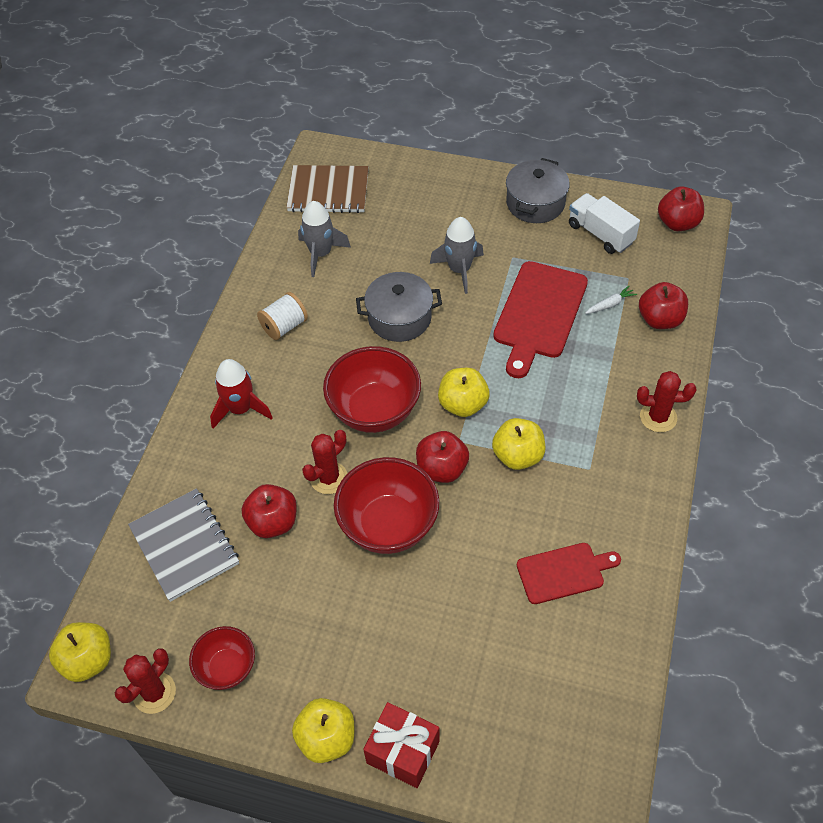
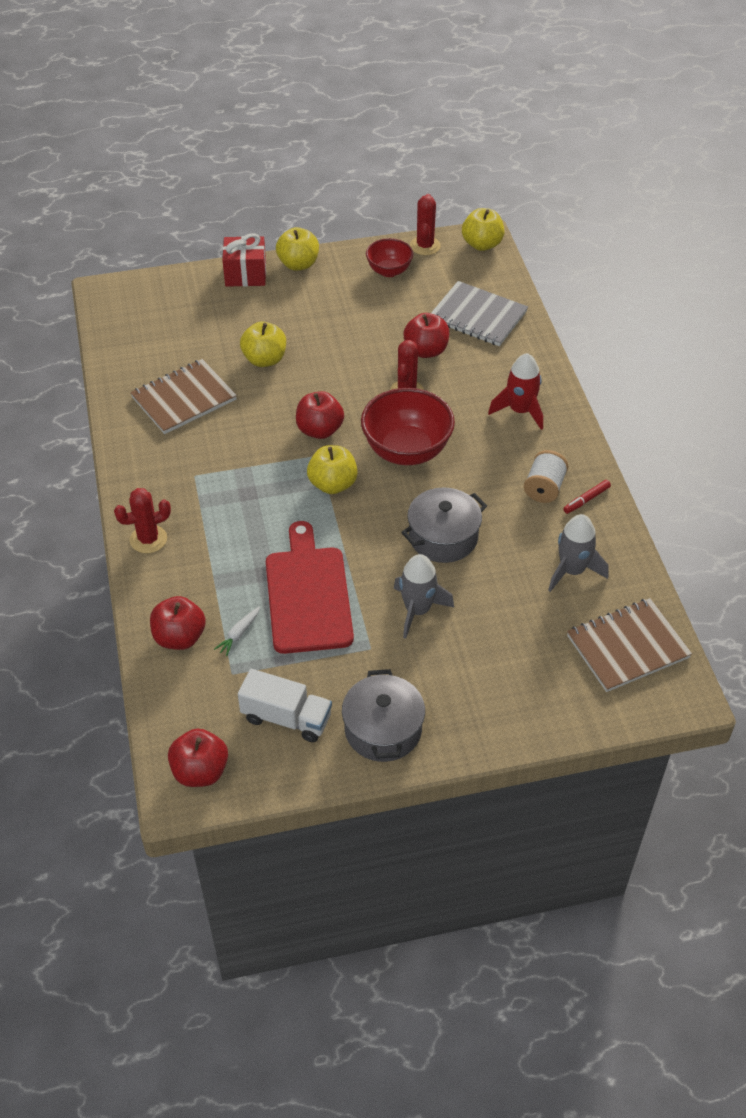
camera: 150 degrees right, 5 degrees down
red bowl [334,457,439,554] -> none
yellow apple [492,418,545,470] -> yellow apple moved to [240,322,286,367]
red cutting board [517,543,621,604] -> brown notebook [130,359,237,434]
none -> red marker [563,480,611,514]

